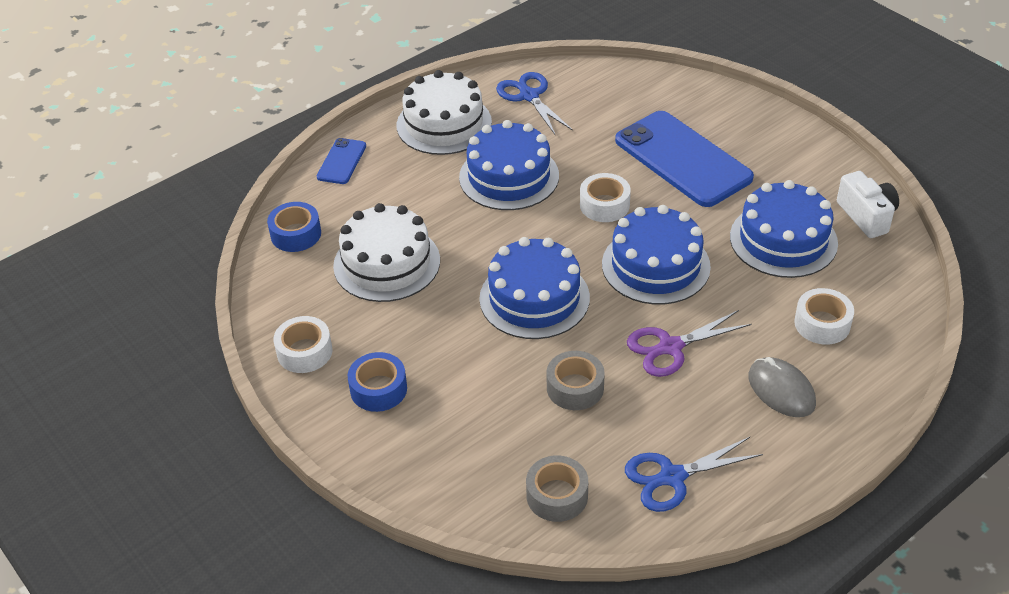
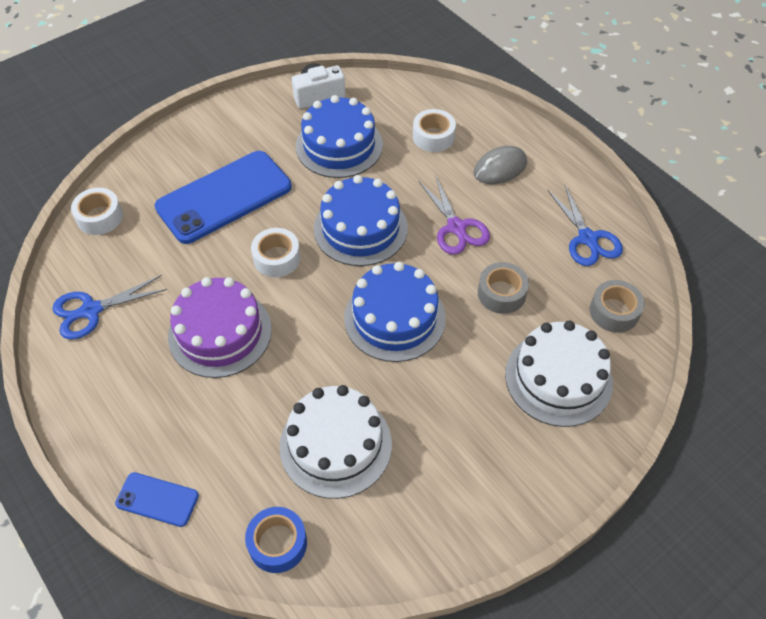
camera: 90 degrees left, 10 degrees up
white tape [273,316,332,373] -> white tape moved to [71,188,123,235]
blue tape [348,352,407,412] -> none
white cake [397,70,492,155] -> white cake moved to [505,321,613,427]
blue cake [459,120,559,210] -> purple cake [168,277,272,378]

